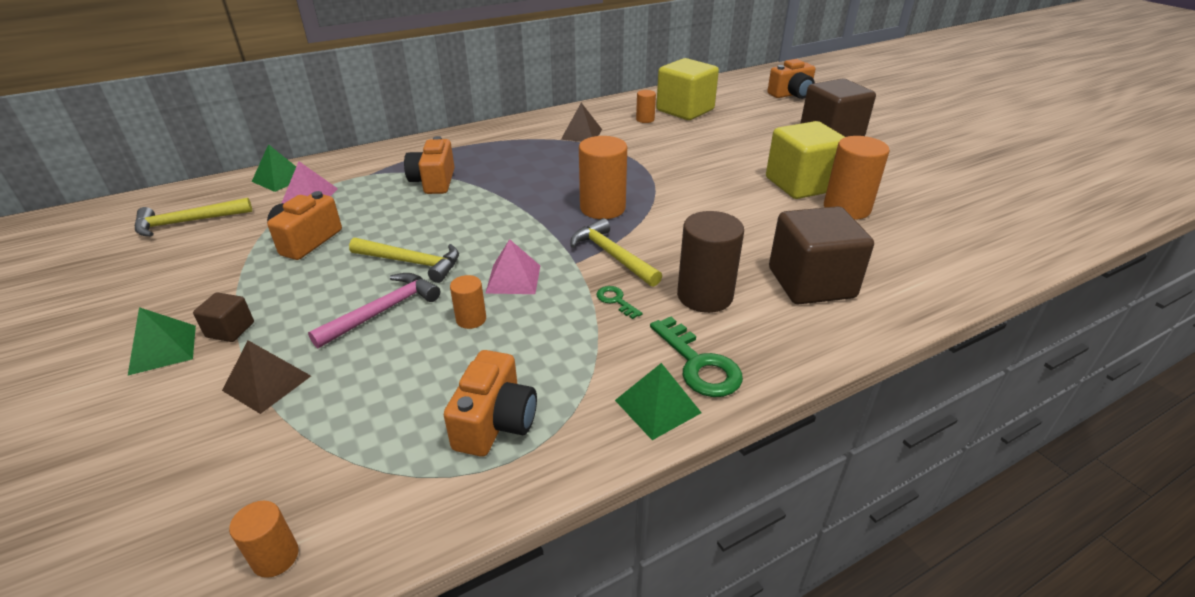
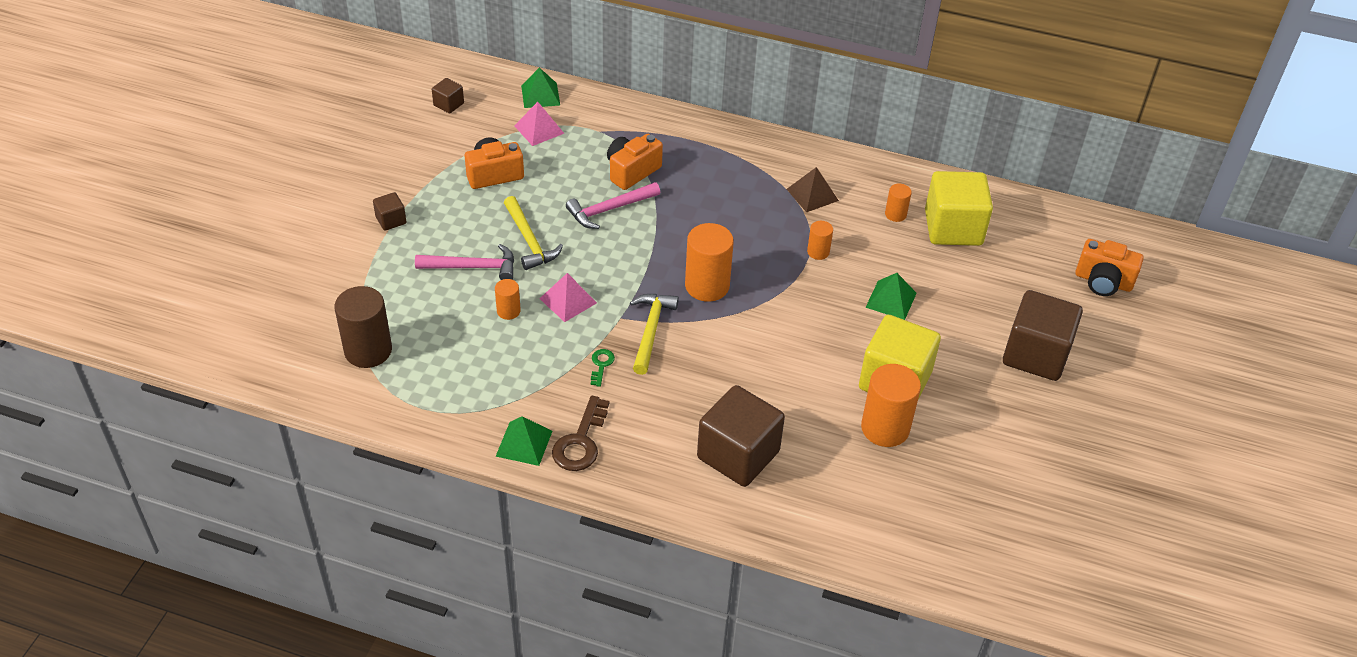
camera: 45 degrees right, 10 degrees up
green pyramid [128,307,196,375] -> green pyramid moved to [865,273,917,320]
yellow hammer [135,198,252,236] -> brown cube [432,78,464,113]
brown pyramid [222,340,311,414] -> none
orange cylinder [229,501,299,578] -> orange cylinder moved to [807,221,833,260]
orange camera [444,350,537,457] -> none
green key [650,317,743,397] -> brown key [552,396,609,471]
brown cylinder [677,211,744,313] -> brown cylinder moved to [334,286,392,368]
none -> pink hammer [566,182,660,229]

